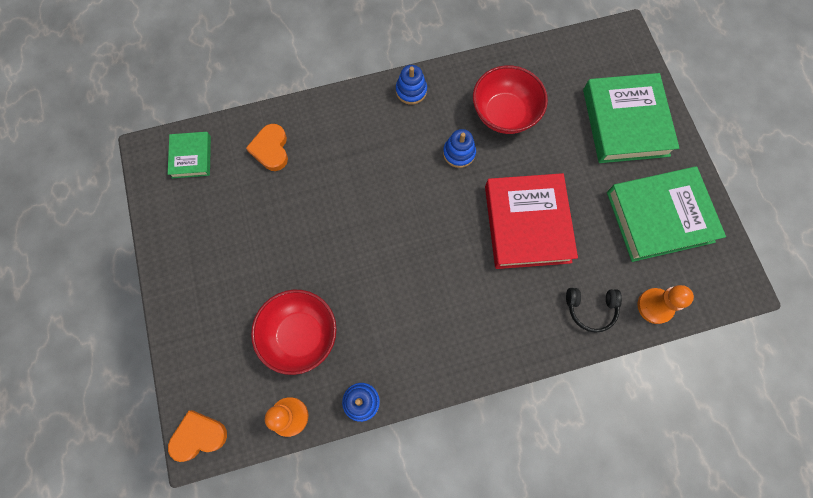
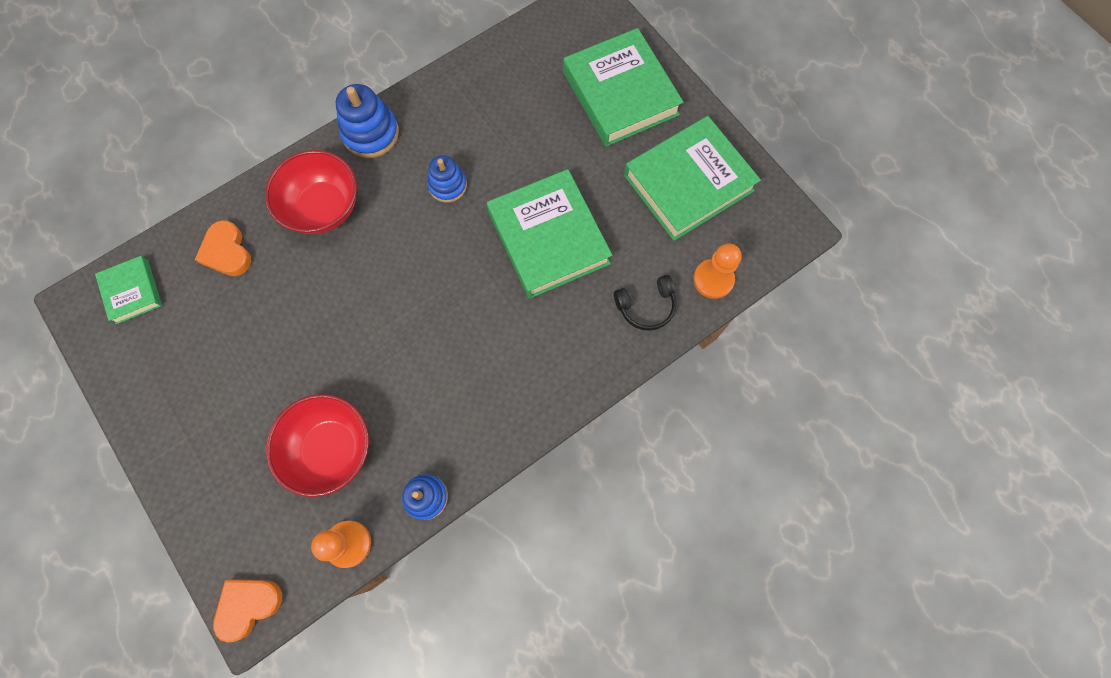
camera: 20 degrees left, 0 degrees up
blue stacking toy [396,65,427,105] -> blue stacking toy [336,84,399,158], size x1.51
red bowl [473,65,548,134] -> red bowl moved to [265,150,357,234]
red book [485,173,578,269] -> green book [487,169,612,299]

